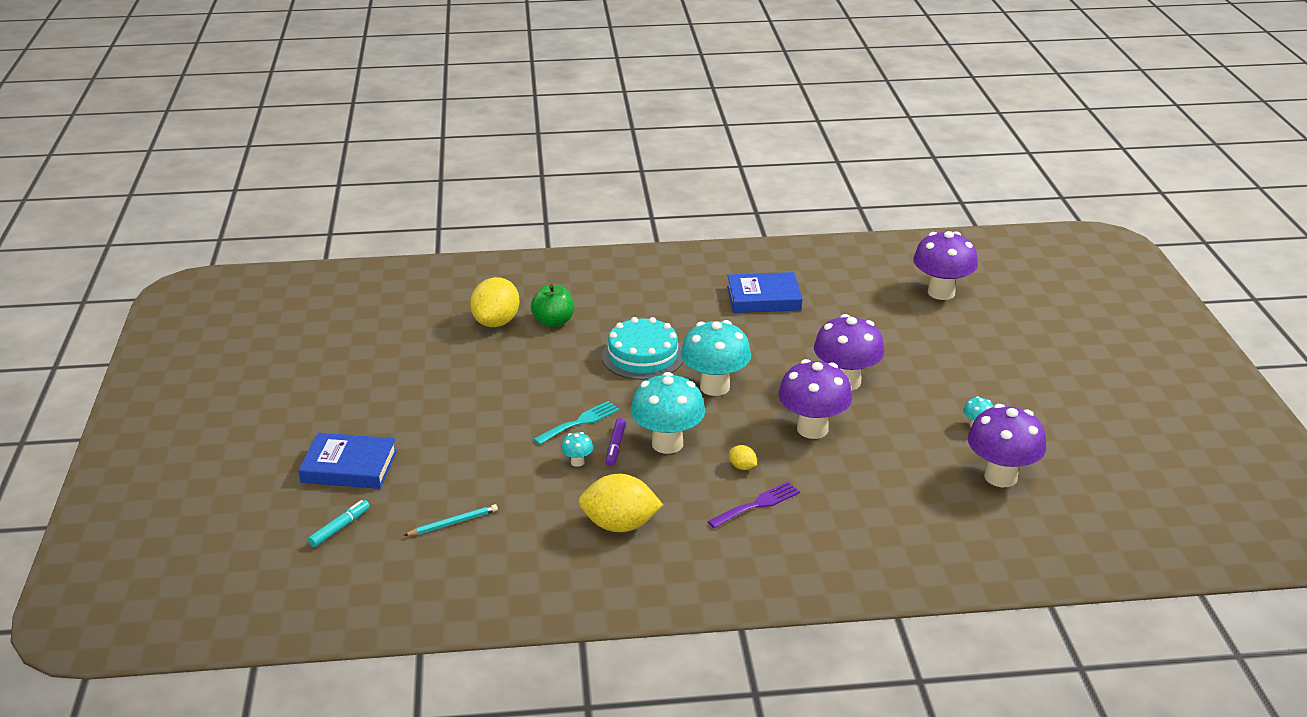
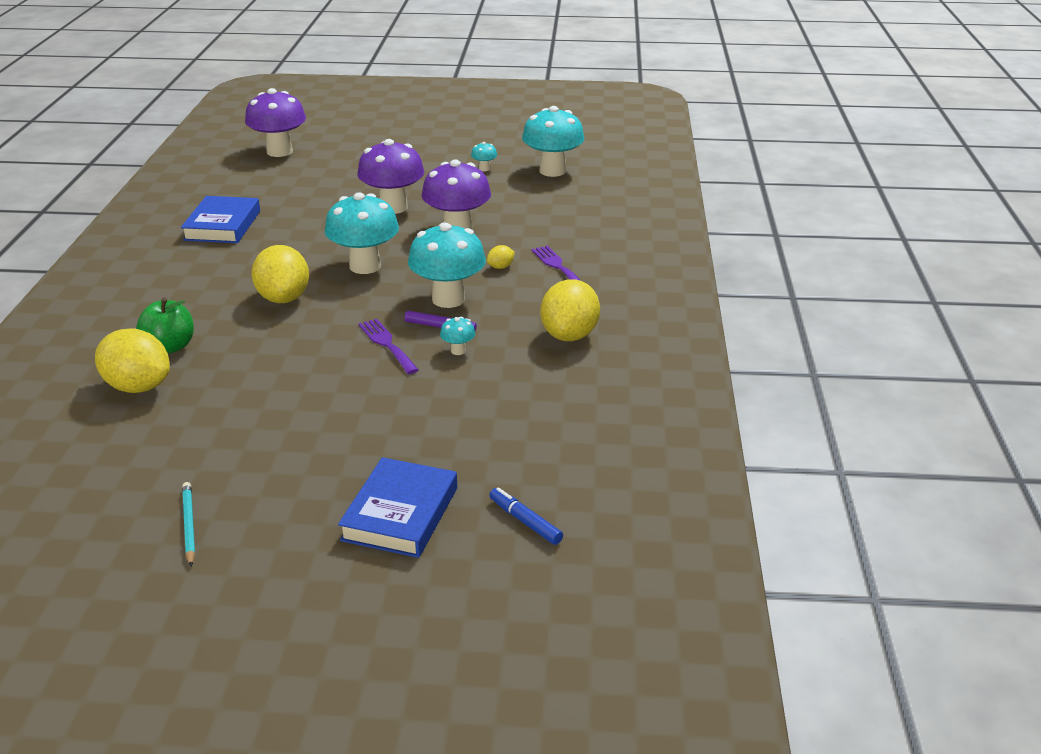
camera: 80 degrees left, 0 degrees up
turquoise marker [308,500,370,547] -> blue marker [489,487,563,545]
turquoise pencil [403,504,498,536] -> turquoise pencil moved to [182,482,195,566]
turquoise fork [533,401,619,445] -> purple fork [358,319,419,374]
turquoise cake [602,317,683,380] -> yellow lemon [251,245,309,303]
purple mushroom [968,404,1047,487] -> turquoise mushroom [522,106,584,177]

